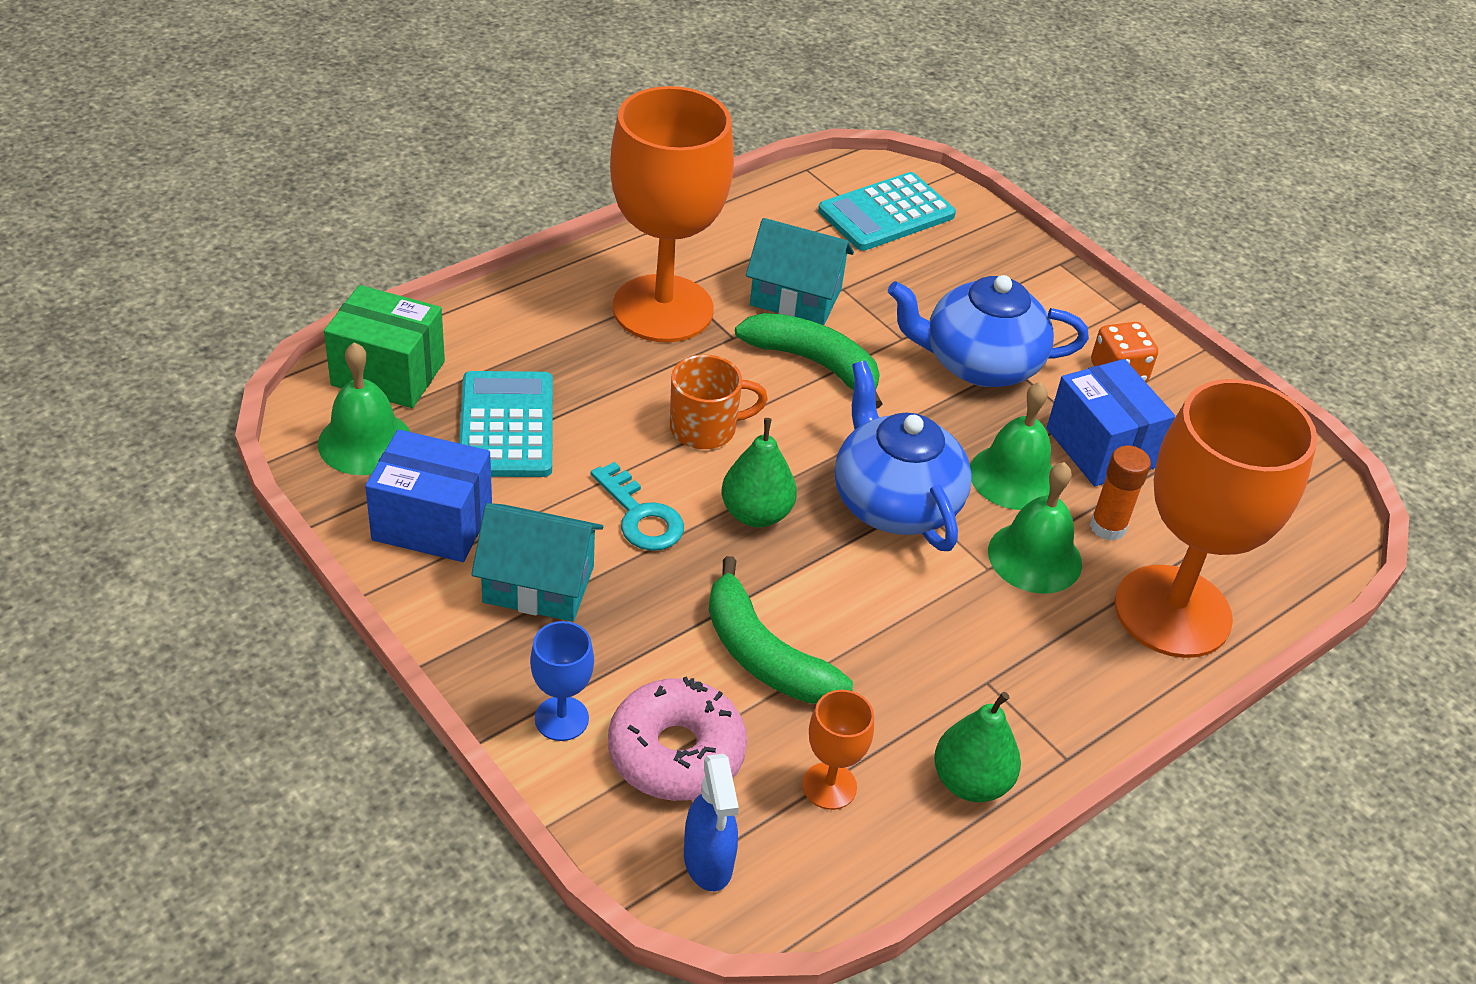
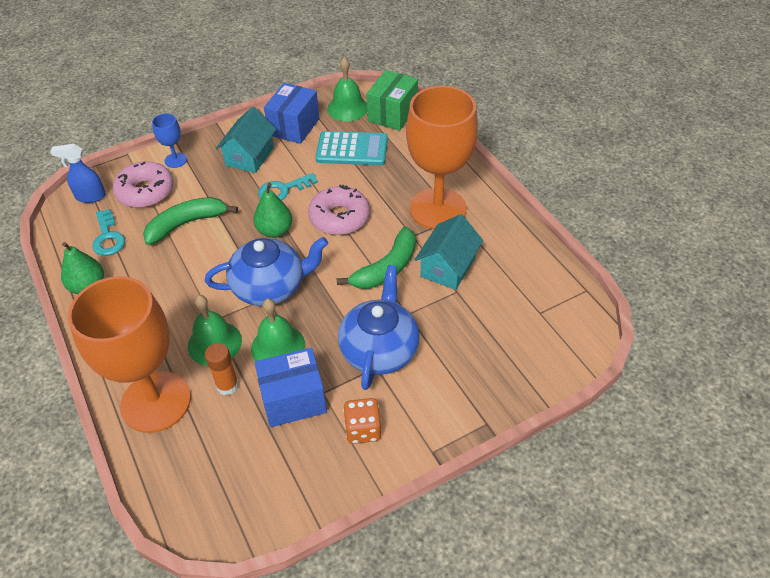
camera: 105 degrees right, 5 degrees up
orange mug [670,355,768,449] -> pink donut [308,184,370,235]
orange goblet [802,690,874,810] -> turquoise key [92,209,125,256]
turquoise calculator [818,172,956,251] -> none

